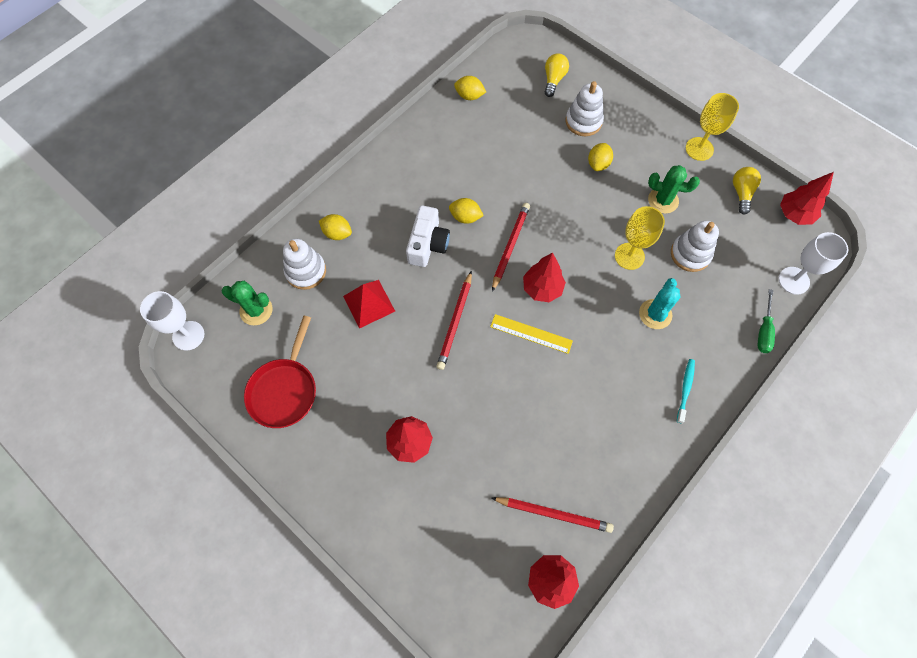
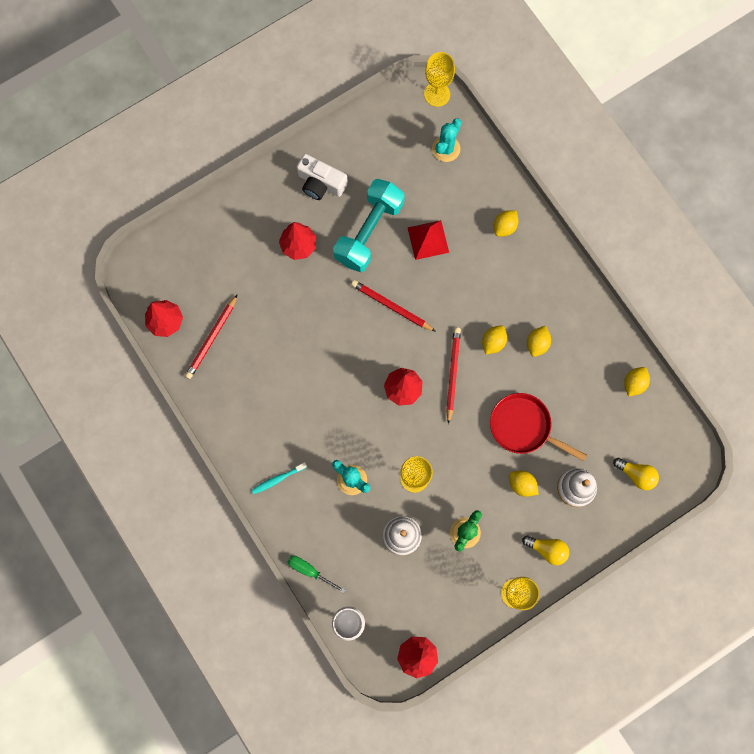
camera: 105 degrees right, 10 degrees up
white goblet [140,291,204,351] -> yellow goblet [424,52,455,107]
green cactus [221,281,273,325] -> turquoise cactus [432,118,461,162]
red pan [244,316,316,428] -> red pan moved to [490,393,587,461]
white stacking toy [283,239,326,290] -> none
white camera [406,205,450,267] -> white camera moved to [296,154,348,200]
yellow ruler [490,314,573,354] -> none
red pencil [492,203,530,291] -> red pencil turned 120 degrees counterclockwise [446,327,461,425]
turquoise toothbrush [677,359,695,424] -> turquoise toothbrush turned 120 degrees clockwise [252,462,307,494]
yellow light bulb [733,167,761,215] -> yellow light bulb moved to [522,535,569,565]
none -> turquoise dumbbell [333,179,404,272]
none -> yellow lemon [527,326,551,357]

